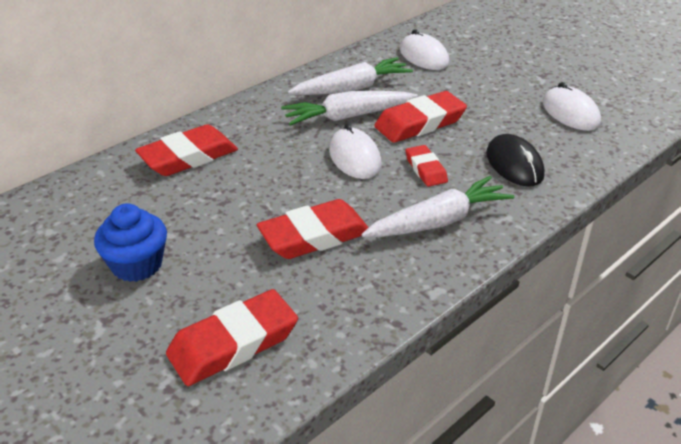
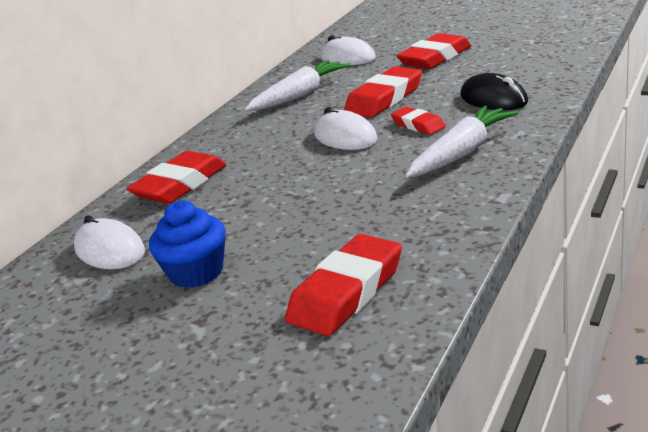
camera: 15 degrees left, 10 degrees down
red eraser [256,199,369,259] -> red eraser moved to [397,33,471,69]
white carrot [281,91,418,126] -> none
white mouse [543,82,601,131] -> white mouse moved to [74,216,145,269]

